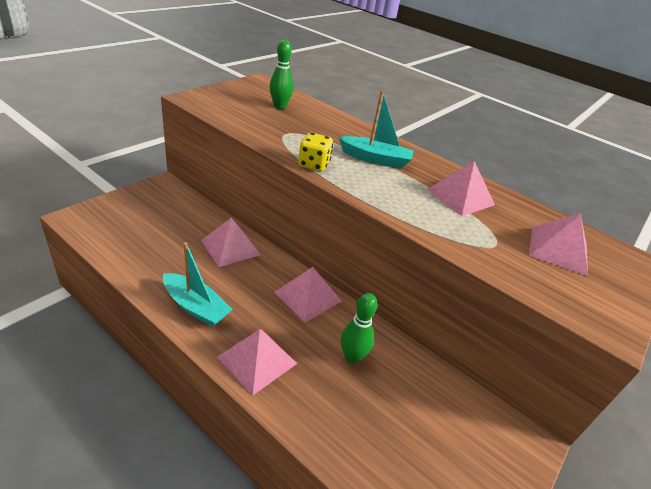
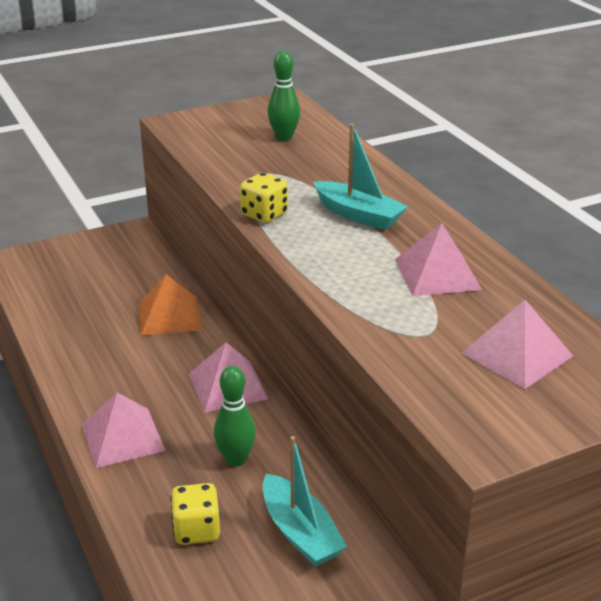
camera: 30 degrees right, 5 degrees down
turquoise boat [163,242,233,327] -> turquoise boat moved to [263,436,347,566]
pink pyramid [201,218,261,267] -> orange pyramid [139,275,201,336]
none -> yellow dice [170,483,220,545]

